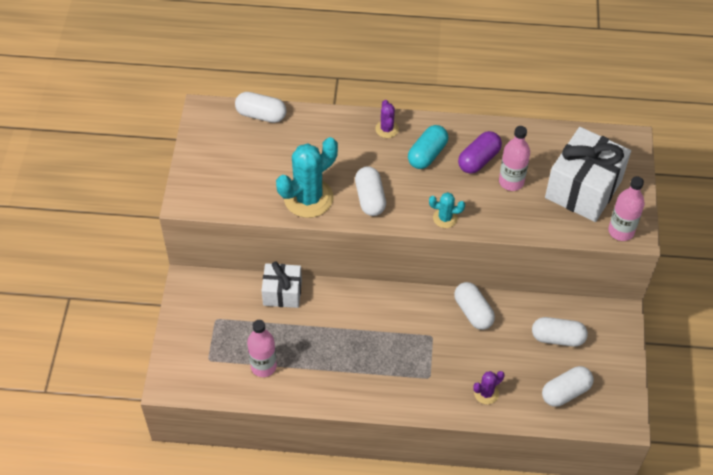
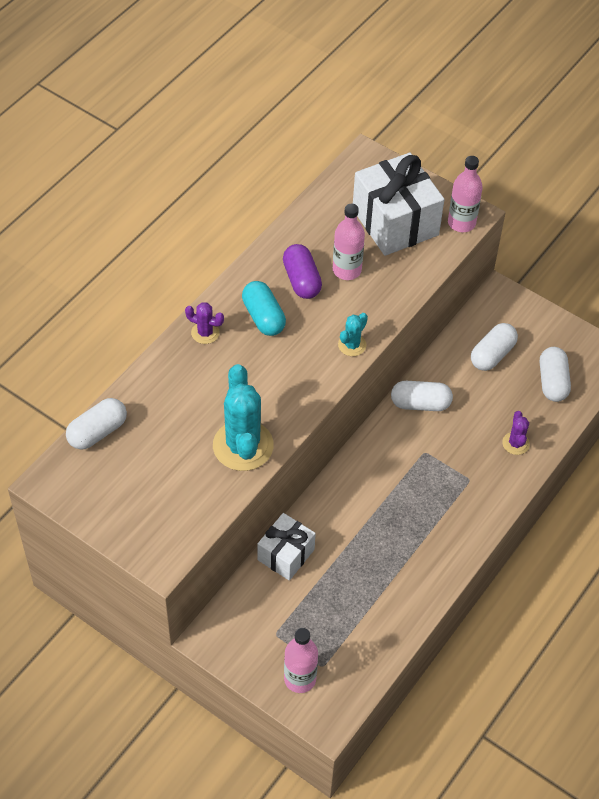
camera: 60 degrees left, 0 degrees up
pink bottle [247,320,277,377] -> pink bottle moved to [284,628,318,693]
white capsule [355,166,386,216] -> none

